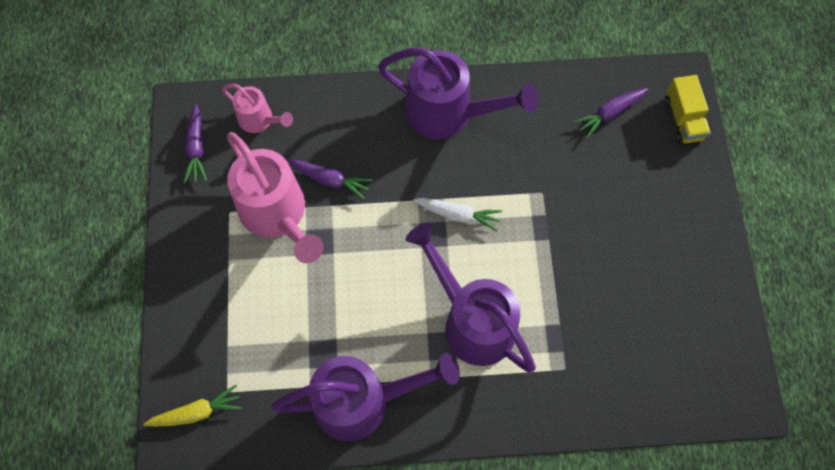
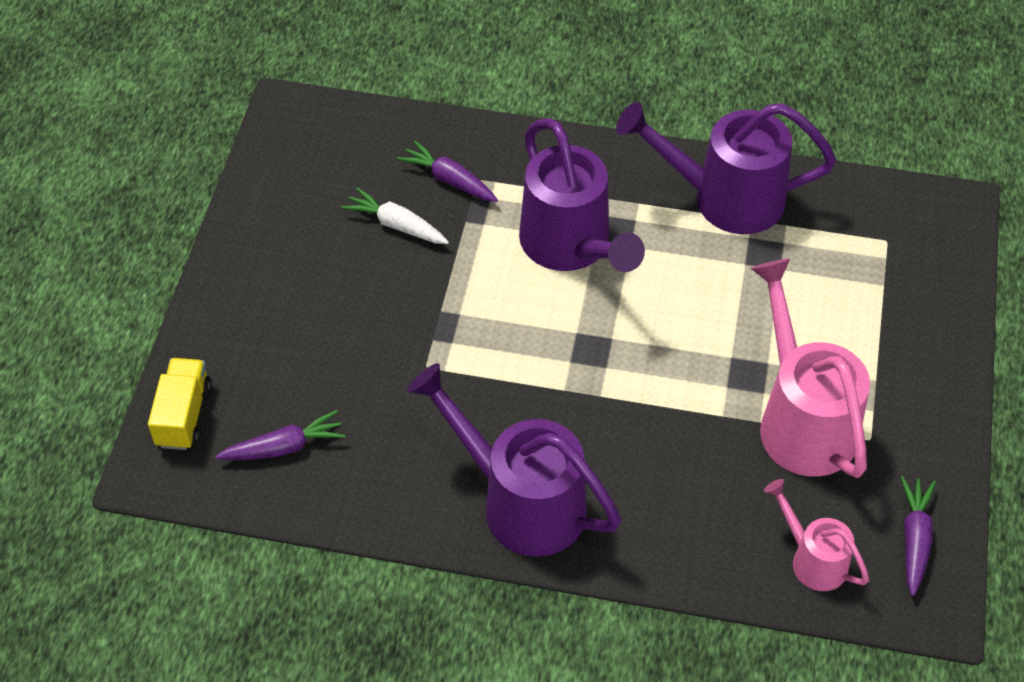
camera: 165 degrees left, 15 degrees down
yellow carrot [144,385,242,427] -> none
purple carrot [287,160,372,200] -> purple carrot moved to [397,141,498,202]
white carrot [413,198,503,232] -> white carrot moved to [341,187,449,244]

